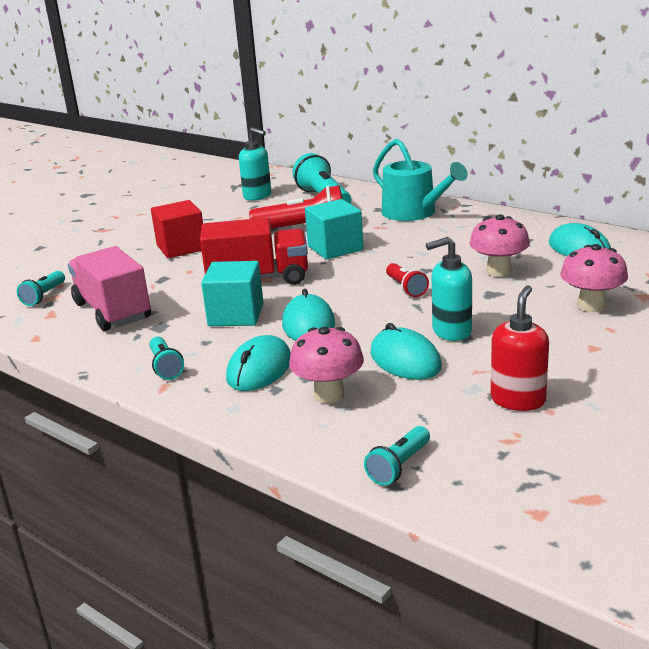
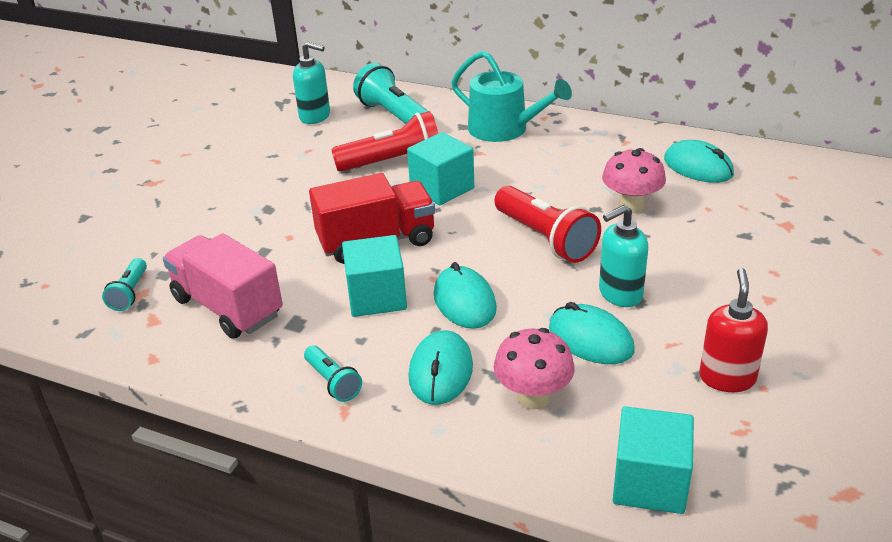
camera: 15 degrees left, 10 degrees up
red cube [151,200,203,258] -> none
turquoise flashlight [364,426,430,486] -> turquoise cube [613,406,694,514]
red flashlight [386,263,429,297] -> red flashlight [494,186,601,263], size x1.87
pink mushroom [560,244,628,312] -> none

